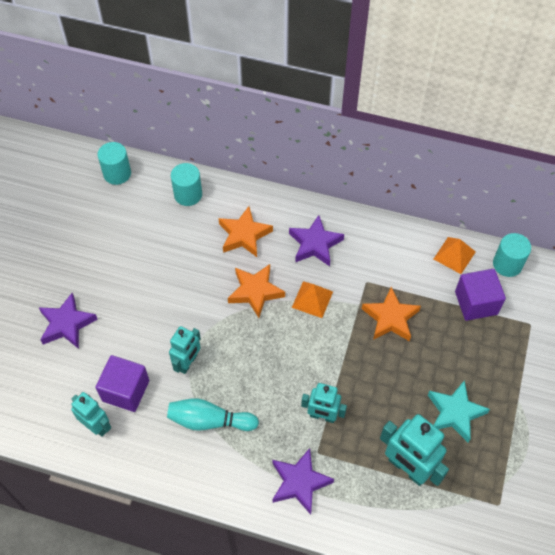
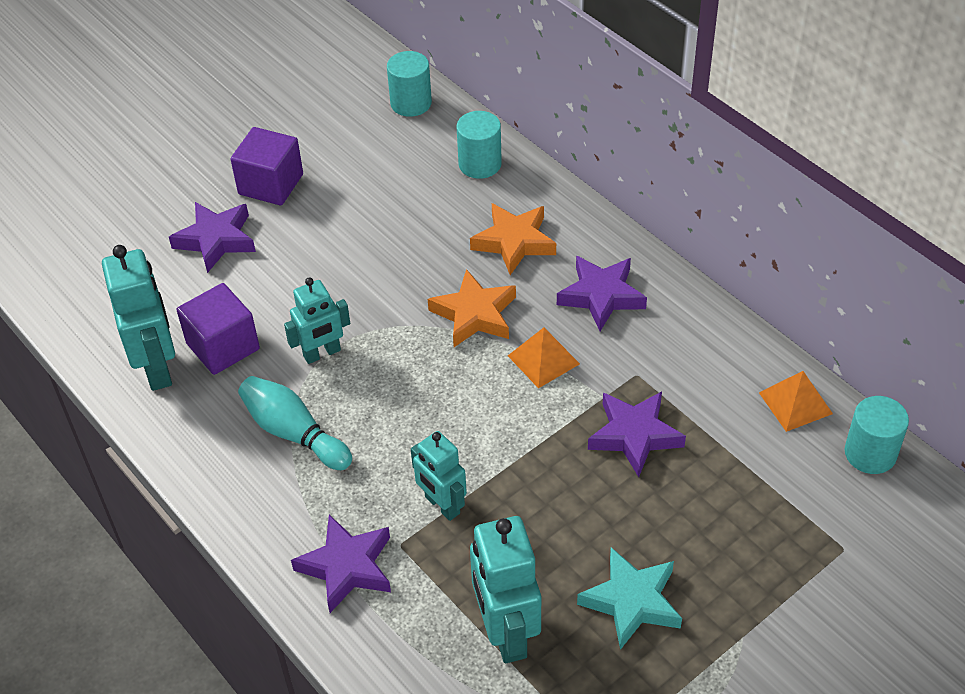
camera: 35 degrees right, 10 degrees down
turquoise robot [71,392,111,437] -> turquoise robot [102,245,175,391], size x1.58
orange star [362,287,421,341] -> purple star [588,391,686,477]
purple cube [455,269,506,321] -> purple cube moved to [230,127,303,205]

